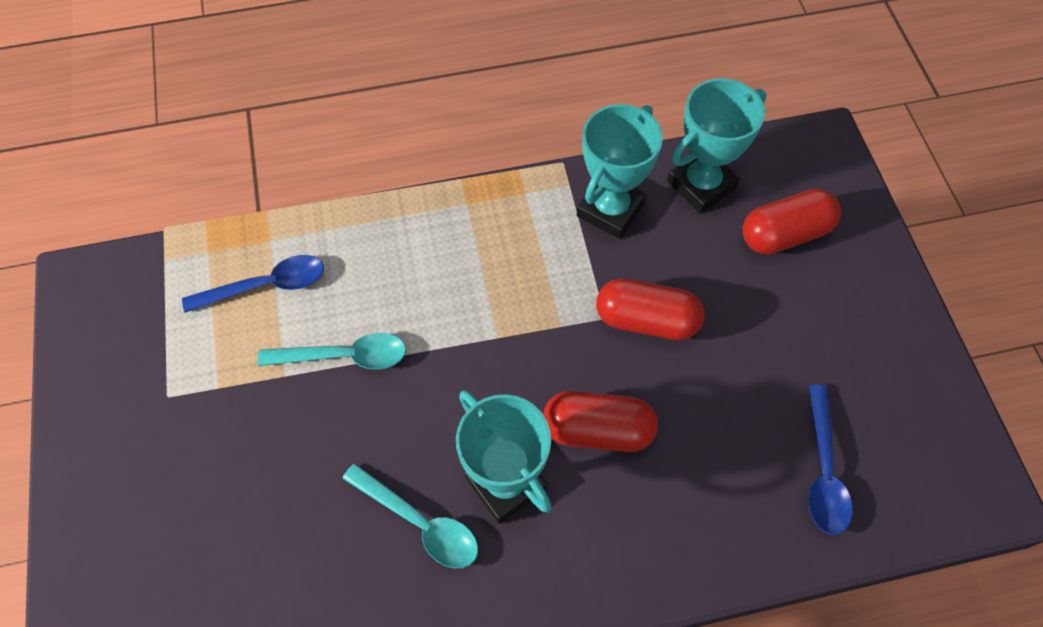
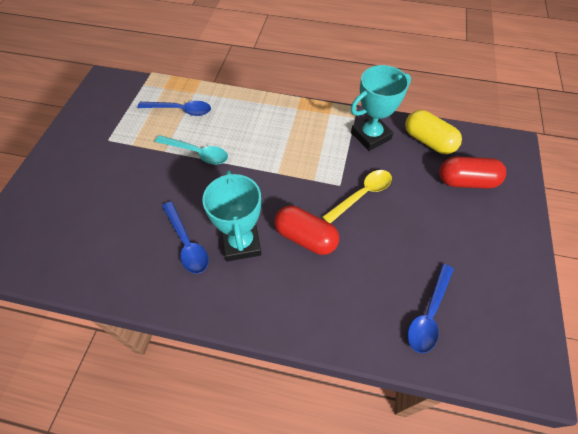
camera: 25 degrees right, 5 degrees down
turquoise spoon [342,463,478,568] -> blue spoon [162,202,209,274]
red capsule [596,278,705,340] -> yellow spoon [323,170,392,223]
turquoise trophy [667,78,766,214] -> yellow capsule [405,110,462,154]

